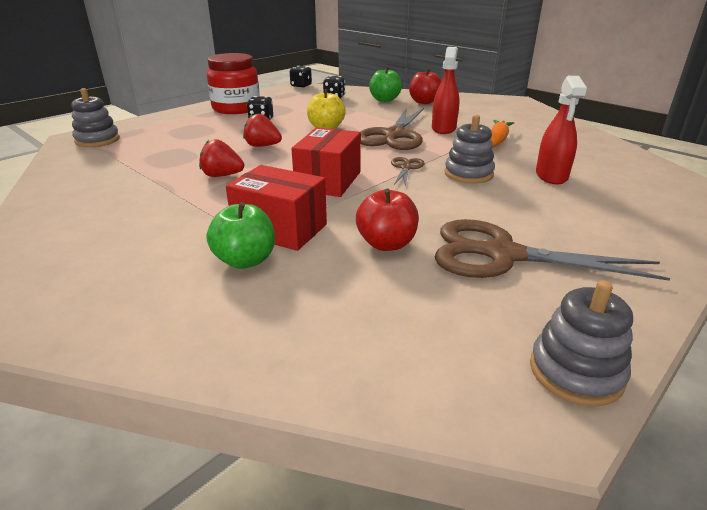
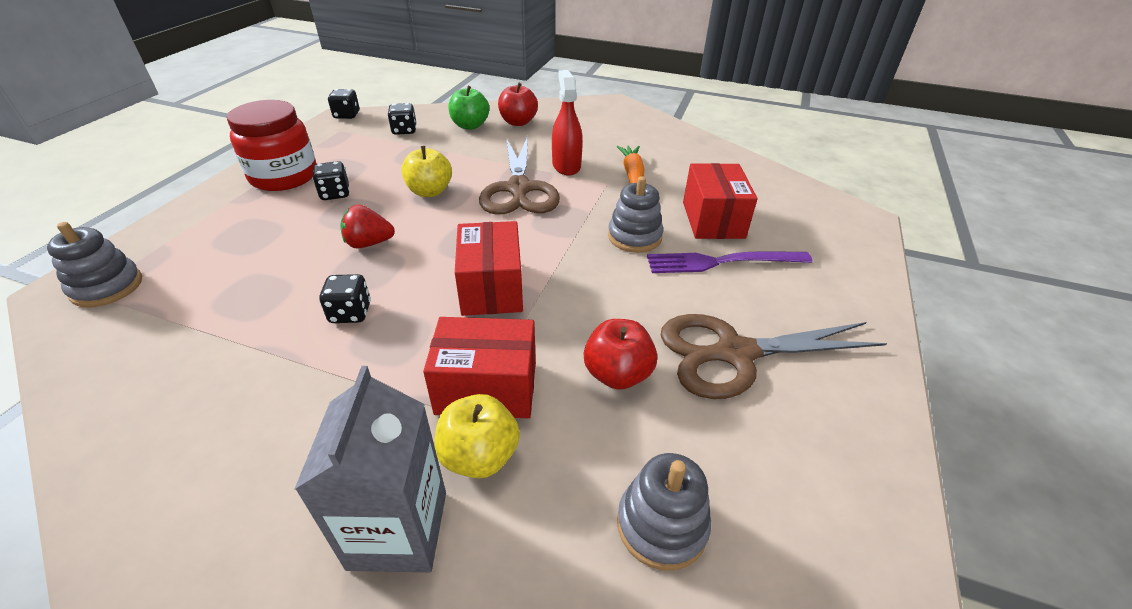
camera: 25 degrees left, 10 degrees up
red strawberry [199,139,244,177] -> black dice [319,274,371,323]
green apple [206,202,275,269] -> yellow apple [435,394,520,479]
brown scissors [391,157,425,186] -> none
grey stacking toy [530,280,633,407] -> grey stacking toy moved to [617,453,711,570]
red spray bottle [536,76,587,184] -> red box [683,163,758,239]
none -> grey carton [294,366,446,572]
none -> purple fork [647,252,812,273]

